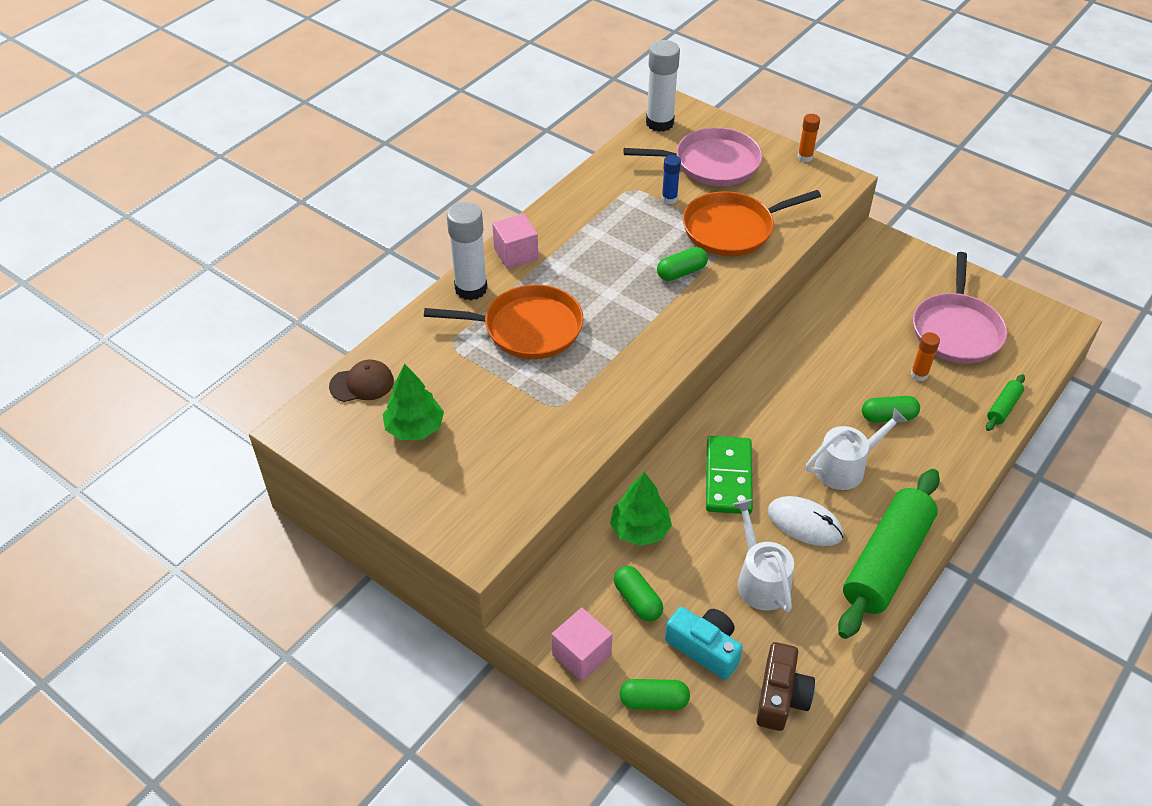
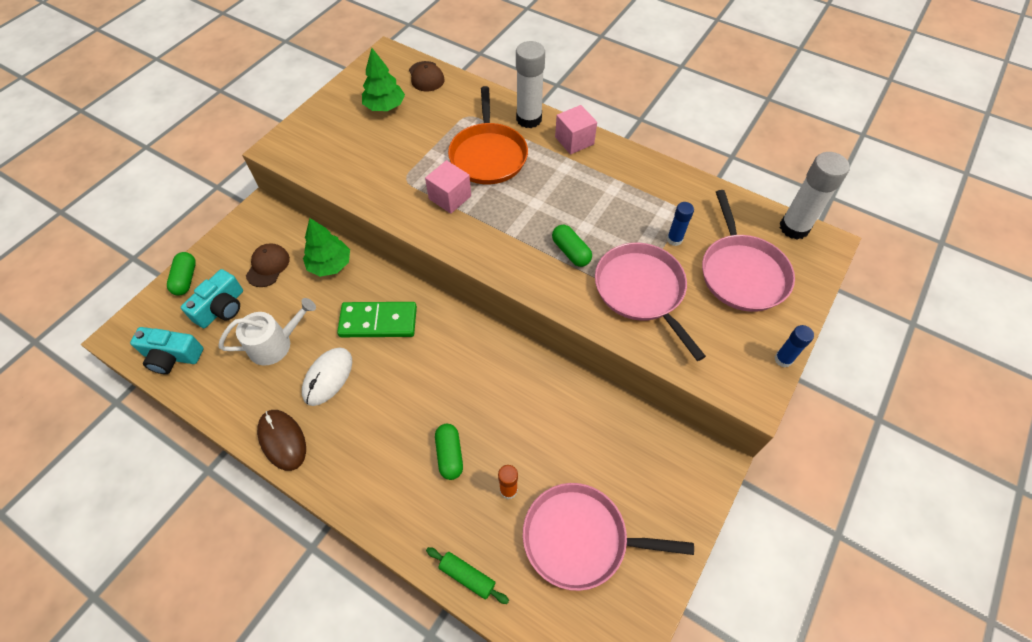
camera: 85 degrees right, 10 degrees up
pink cube [552,608,612,681] -> pink cube moved to [425,160,471,214]
green capsule [614,566,663,622] -> brown cap [246,243,290,287]
orange pan [683,190,821,256] -> pink pan [595,243,706,361]
brown camera [756,642,815,731] -> turquoise camera [130,327,204,374]
orange glue stick [797,114,820,162] -> blue glue stick [774,325,814,367]
white watering can [806,408,907,490] -> none
green rolling pin [838,469,940,639] -> brown mouse [257,410,306,471]

